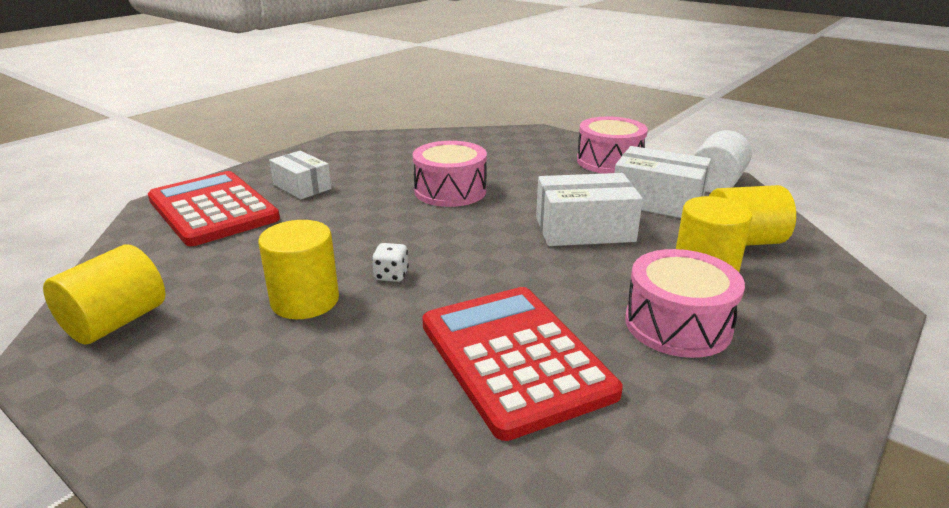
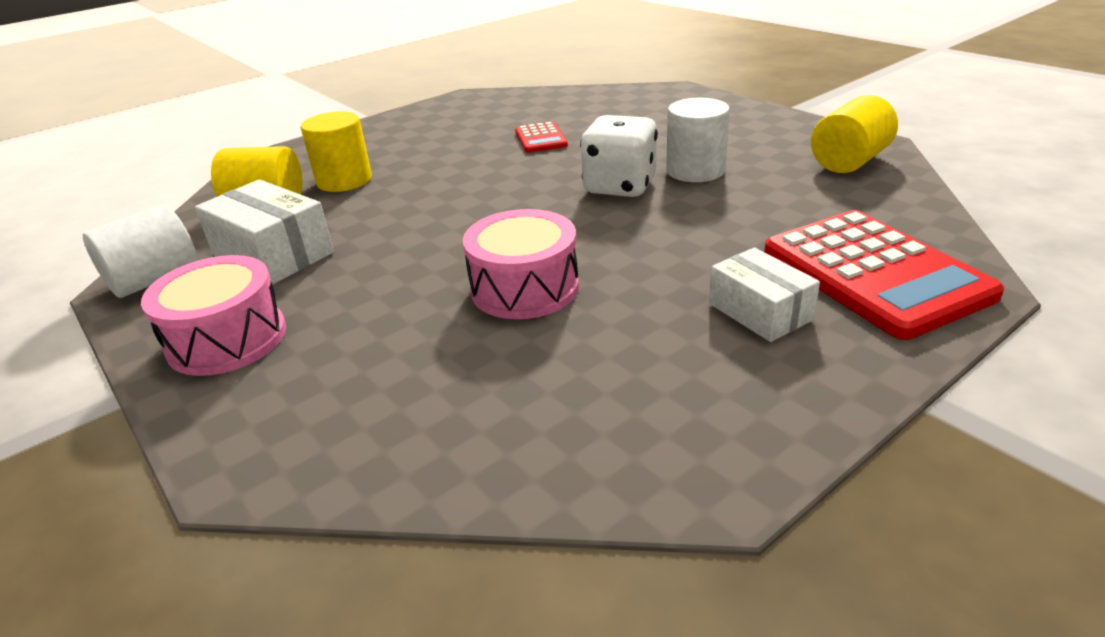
camera: 165 degrees left, 5 degrees up
yellow cylinder [258,220,339,319] -> white cylinder [666,98,730,182]
white dice [372,243,409,282] -> white dice [580,115,658,197], size x2.22
red calculator [422,287,623,441] -> red calculator [515,122,568,153], size x0.48
white box [536,173,643,246] -> none
pink drum [625,249,745,358] -> none

